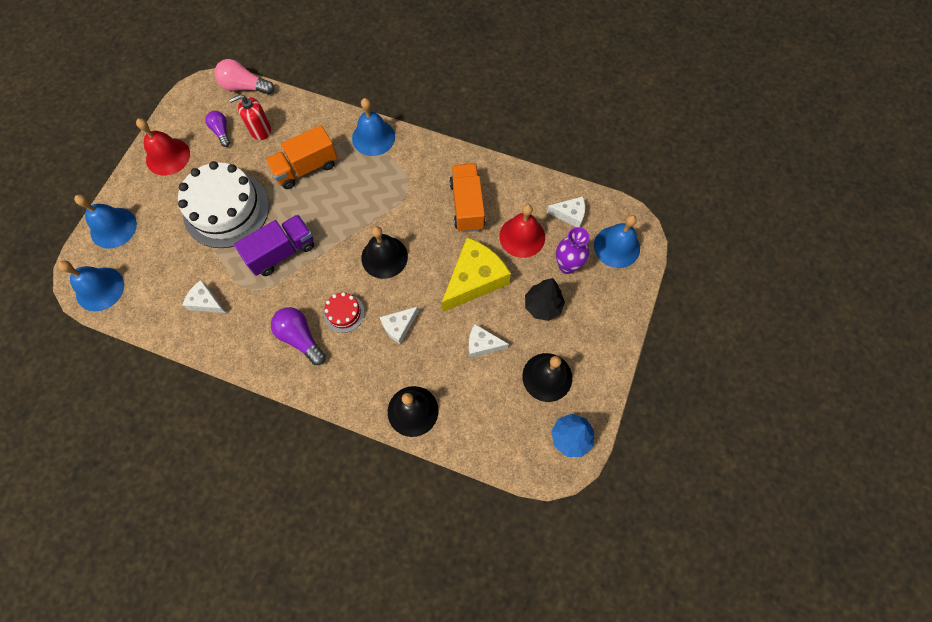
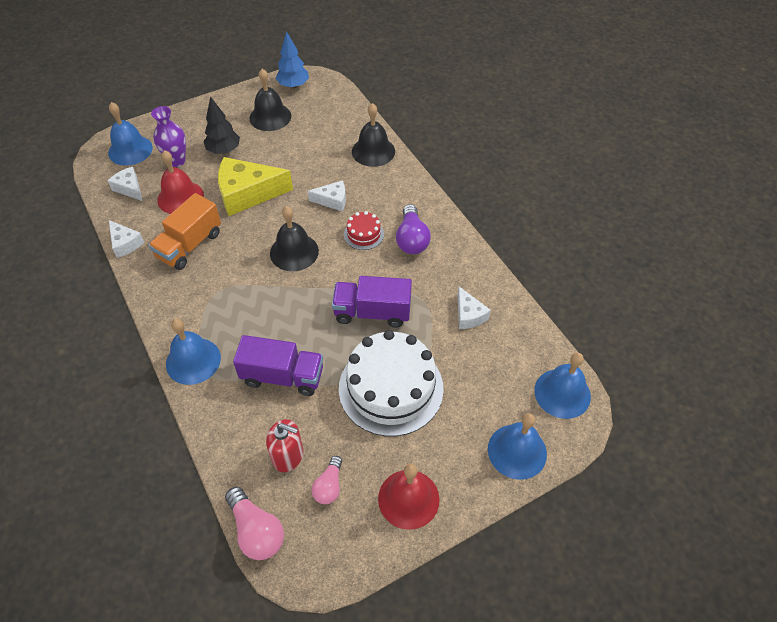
camera: 140 degrees left, 15 degrees down
purple light bulb [205,111,230,147] -> pink light bulb [312,456,342,504]
orange truck [265,125,337,189] -> purple truck [233,335,323,396]
white cheese [469,324,509,358] -> white cheese moved to [109,220,144,258]

